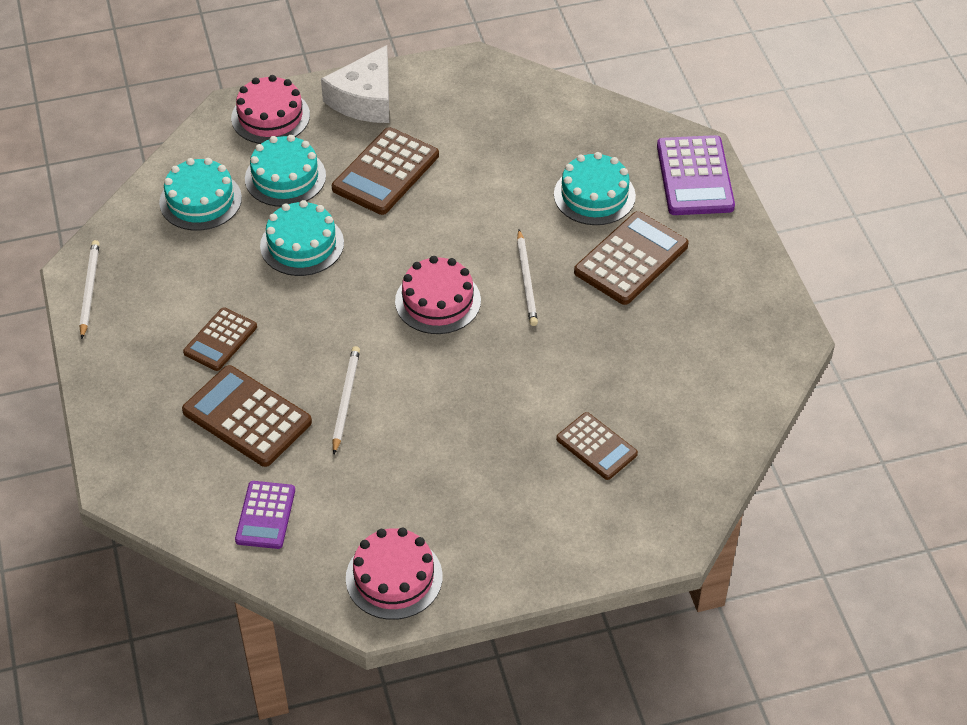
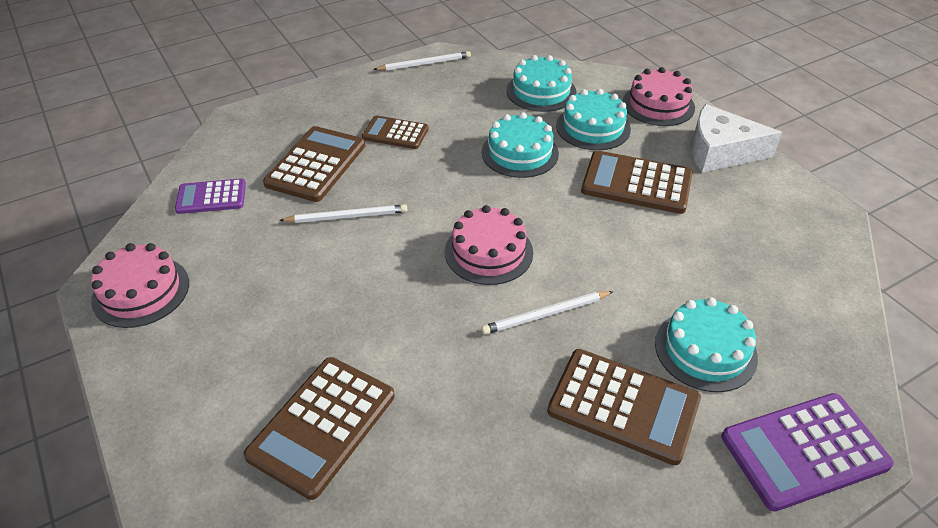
camera: 75 degrees right, 5 degrees down
brown calculator [556,412,638,480] -> brown calculator [244,357,395,500], size x1.60

